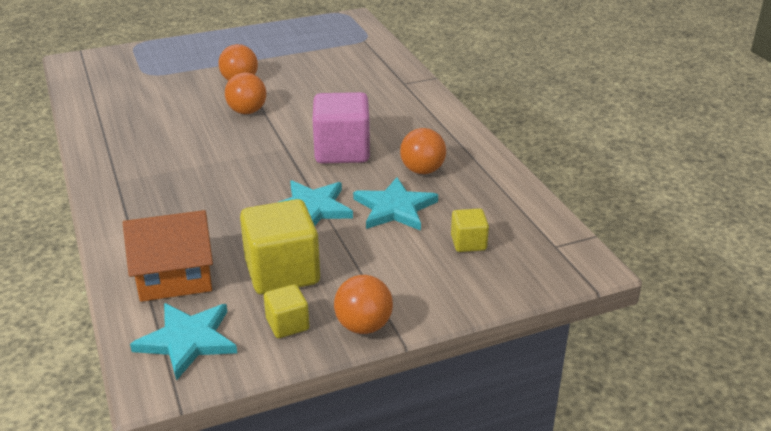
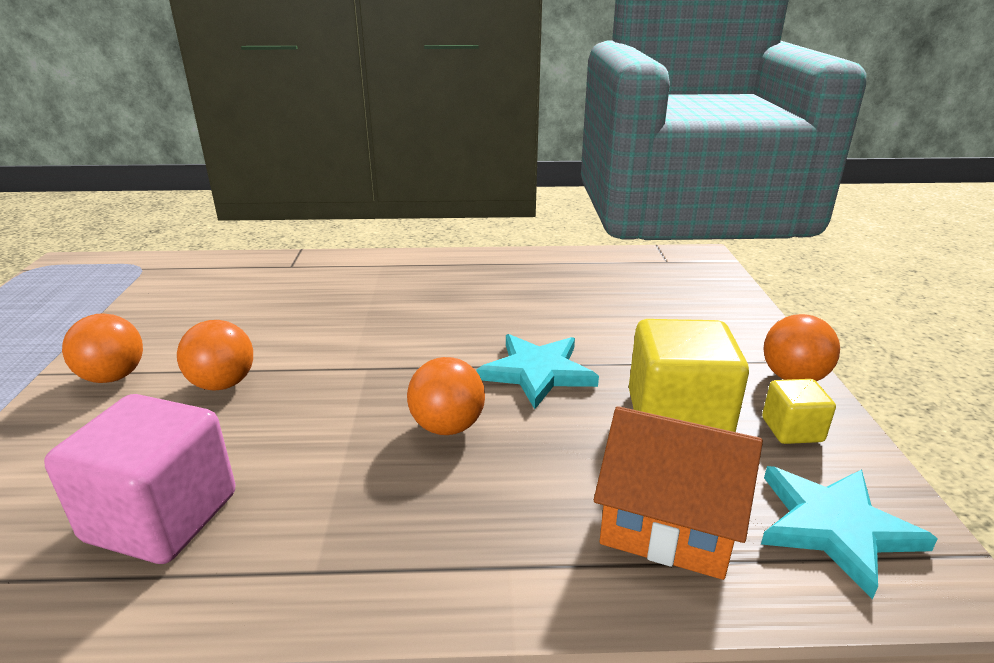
camera: 70 degrees left, 5 degrees down
orange house [123,210,213,302] -> orange house turned 75 degrees counterclockwise [594,406,763,580]
pink cube [313,92,370,164] -> pink cube moved to [44,394,236,564]
turquoise star [353,177,438,231] -> none
orange ball [400,128,446,174] -> orange ball moved to [407,357,485,435]
yellow cube [451,208,489,252] -> none

